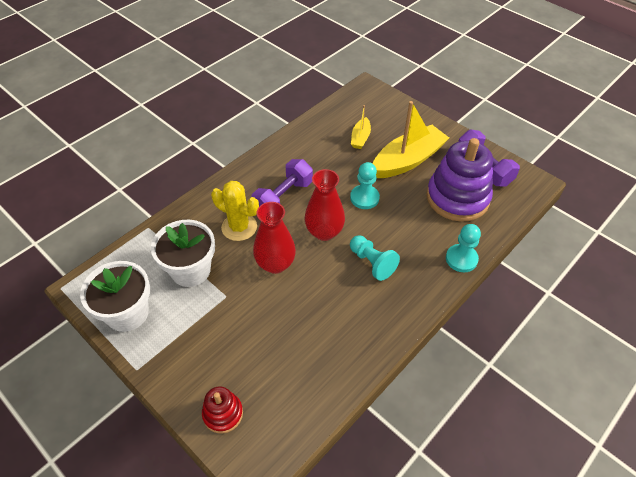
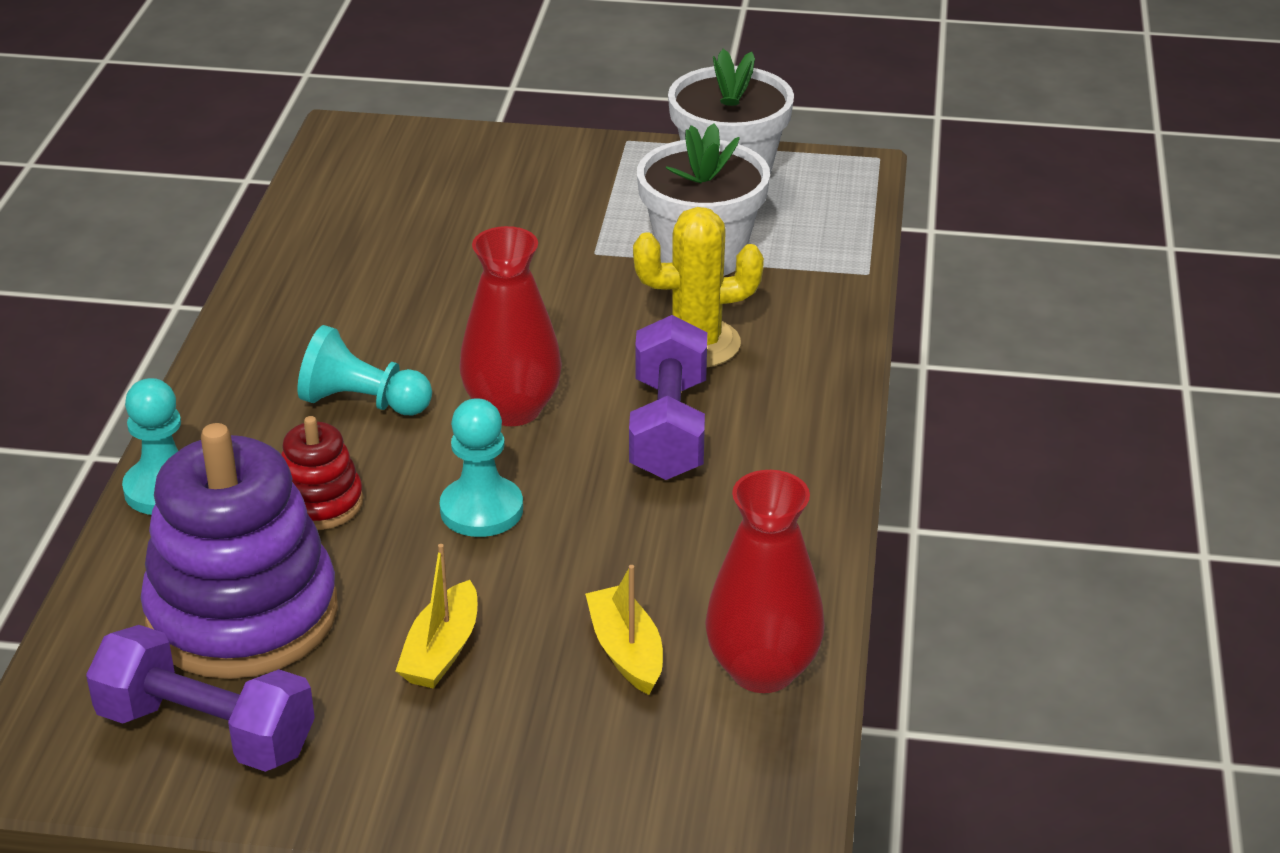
camera: 145 degrees right, 15 degrees down
red stacking toy [202,386,243,434] -> red stacking toy moved to [281,416,363,530]
red vase [253,202,296,274] -> red vase moved to [705,470,825,693]
yellow boat [373,101,449,178] -> yellow boat [395,544,477,689], size x0.49

